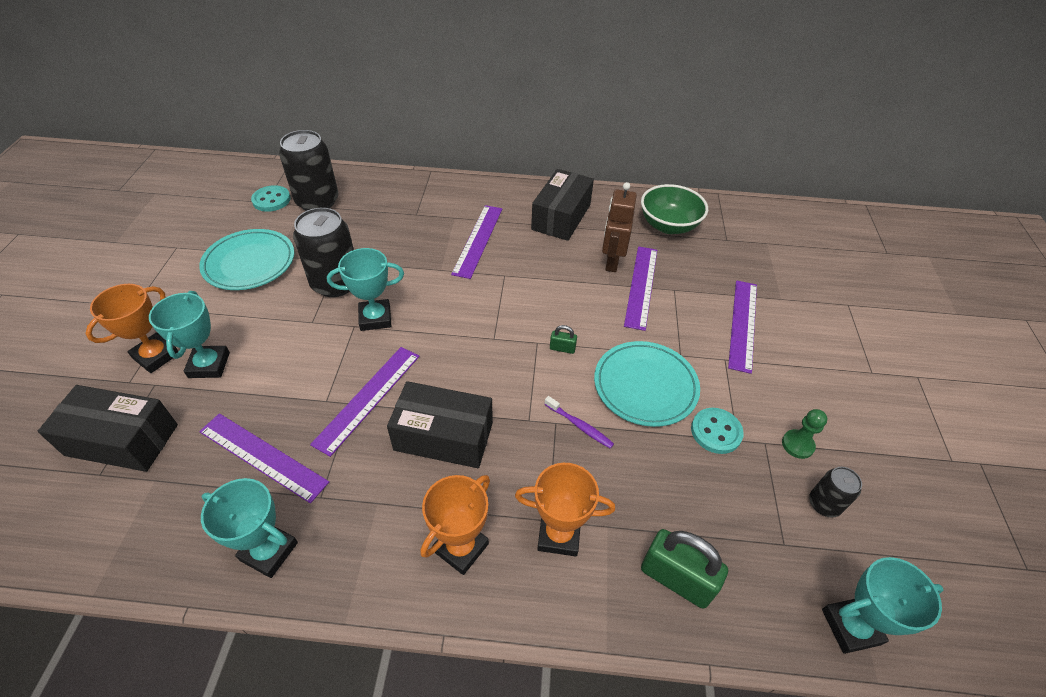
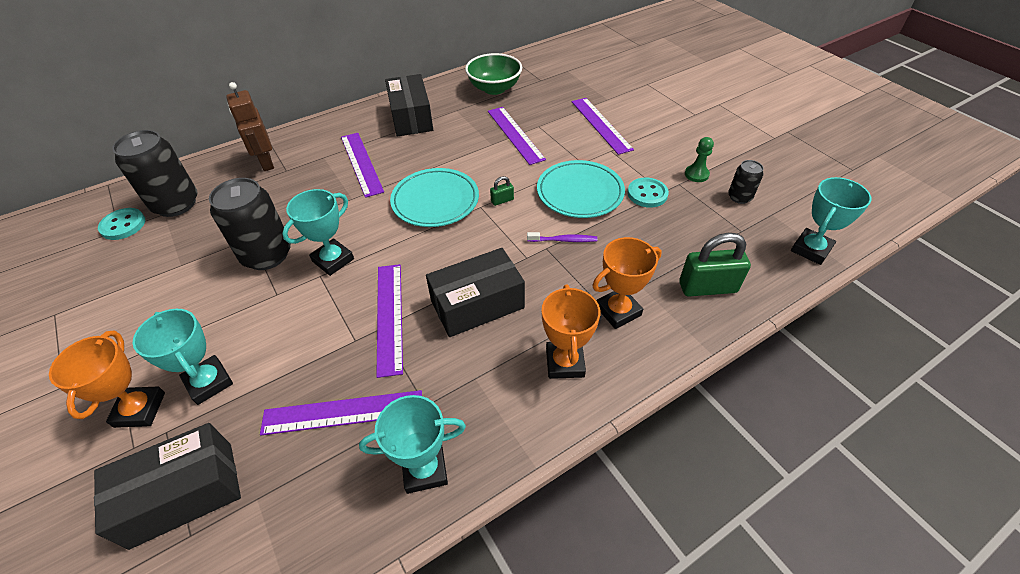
camera: 35 degrees left, 0 degrees up
turquoise plate [199,229,294,290] -> turquoise plate moved to [390,168,479,227]
brown robot [602,182,637,272] -> brown robot moved to [226,82,274,171]

